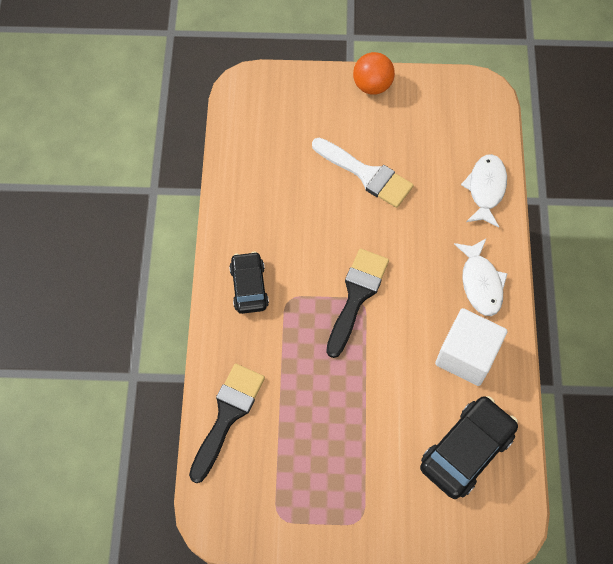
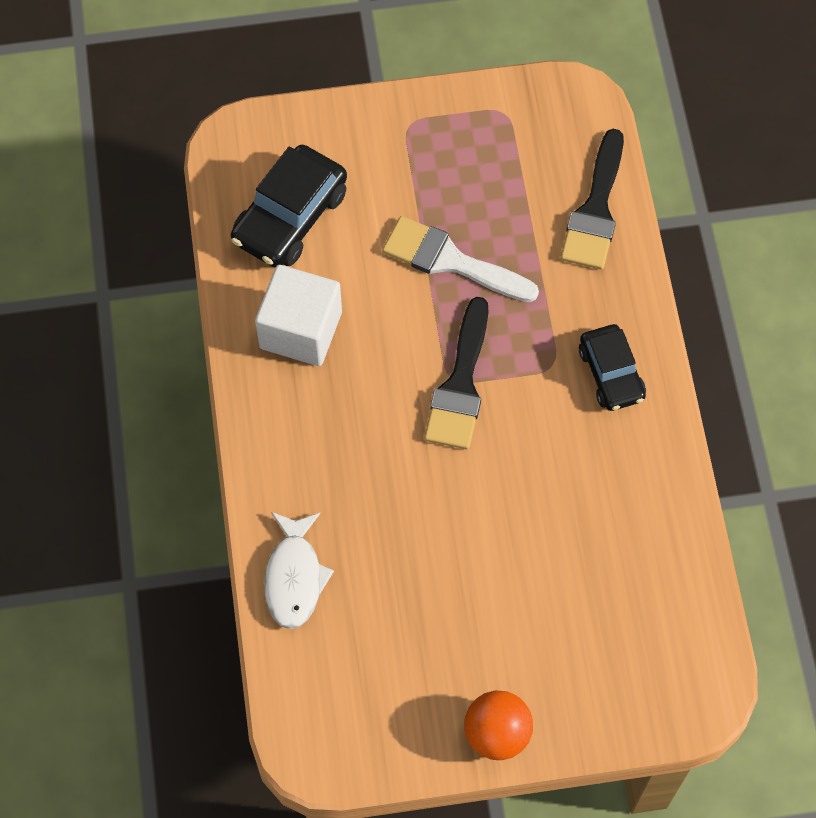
camera: 170 degrees right, 0 degrees up
white brush [312,138,414,208] -> white brush moved to [382,216,539,302]
white fish [454,238,508,316] -> none

